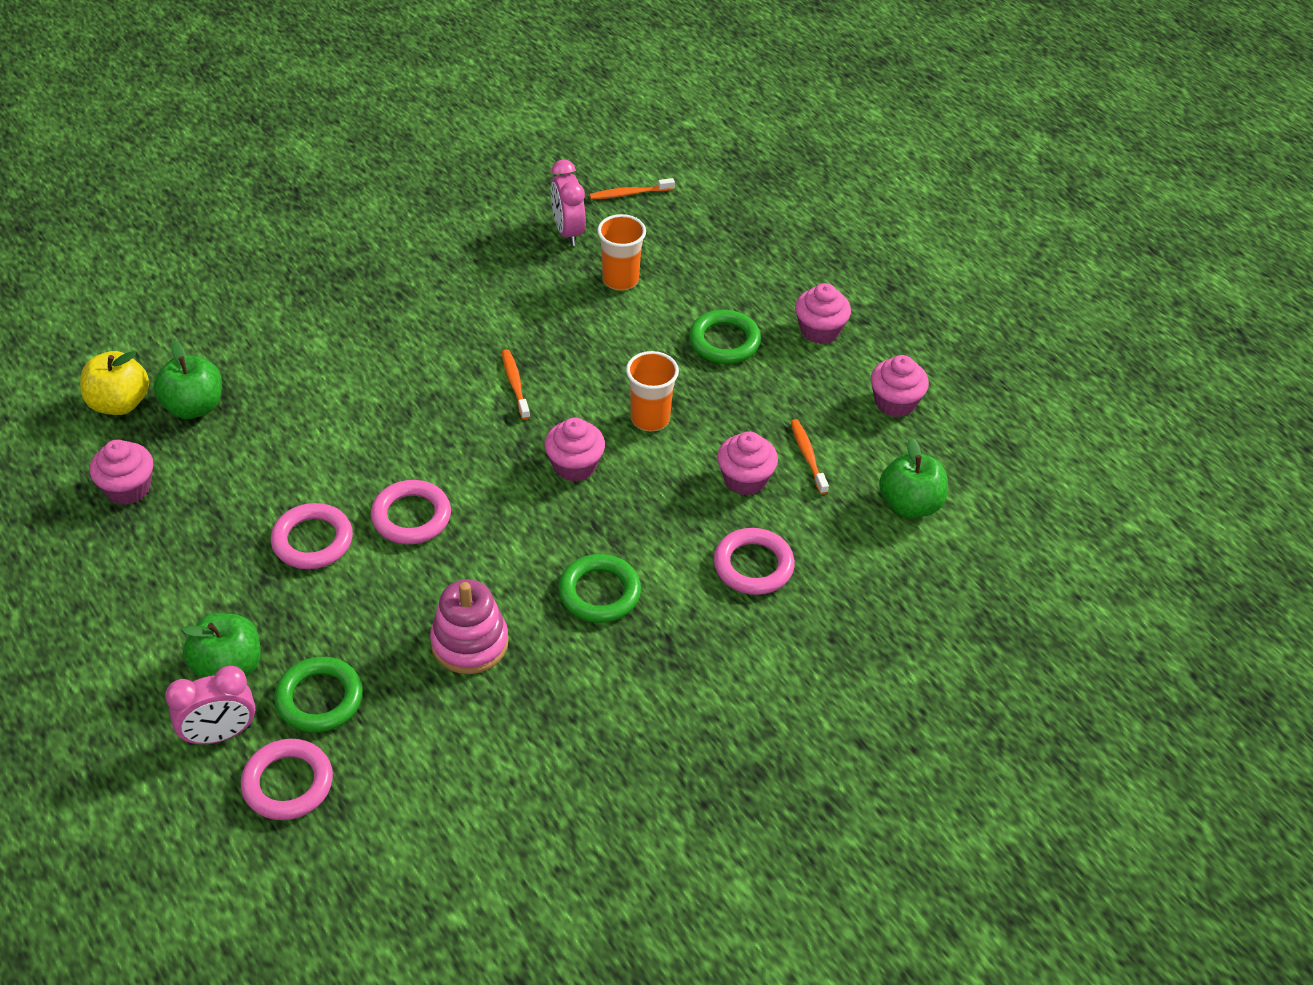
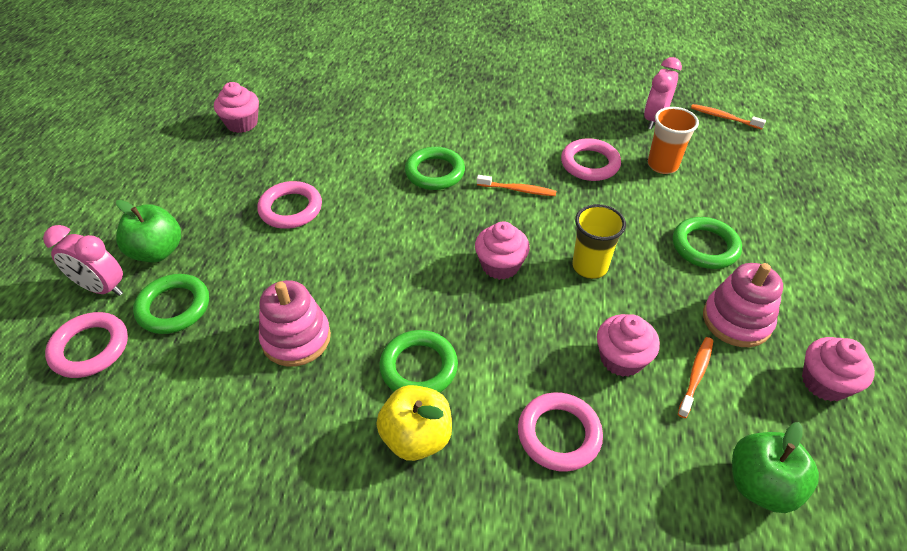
camera: 45 degrees right, 0 degrees up
yellow apple [80,351,149,415] -> yellow apple moved to [376,385,452,461]
green apple [154,341,222,419] -> none
pink ring [371,480,451,544] -> pink ring moved to [561,138,621,181]
orange toothbrush [502,349,530,420] -> orange toothbrush turned 75 degrees clockwise [477,175,556,196]
orange cup [626,351,679,431] -> yellow cup [572,204,626,279]
pink cupcake [795,283,851,344] -> none
none -> green ring [405,147,465,190]
none -> pink stacking toy [703,263,783,347]

